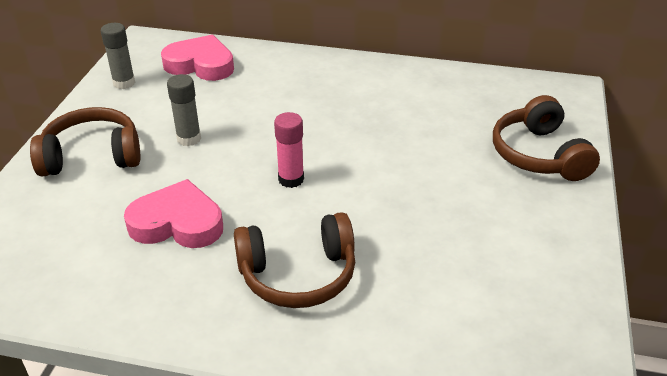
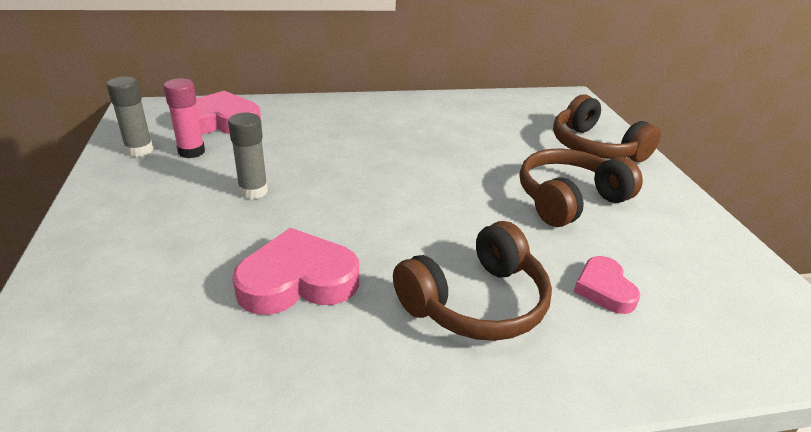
camera: 25 degrees left, 5 degrees down
brown headphones [30,107,140,177] -> brown headphones moved to [520,148,643,227]
pink glue stick [274,112,304,188] -> pink glue stick moved to [164,78,205,158]
none -> pink heart [574,256,640,314]

